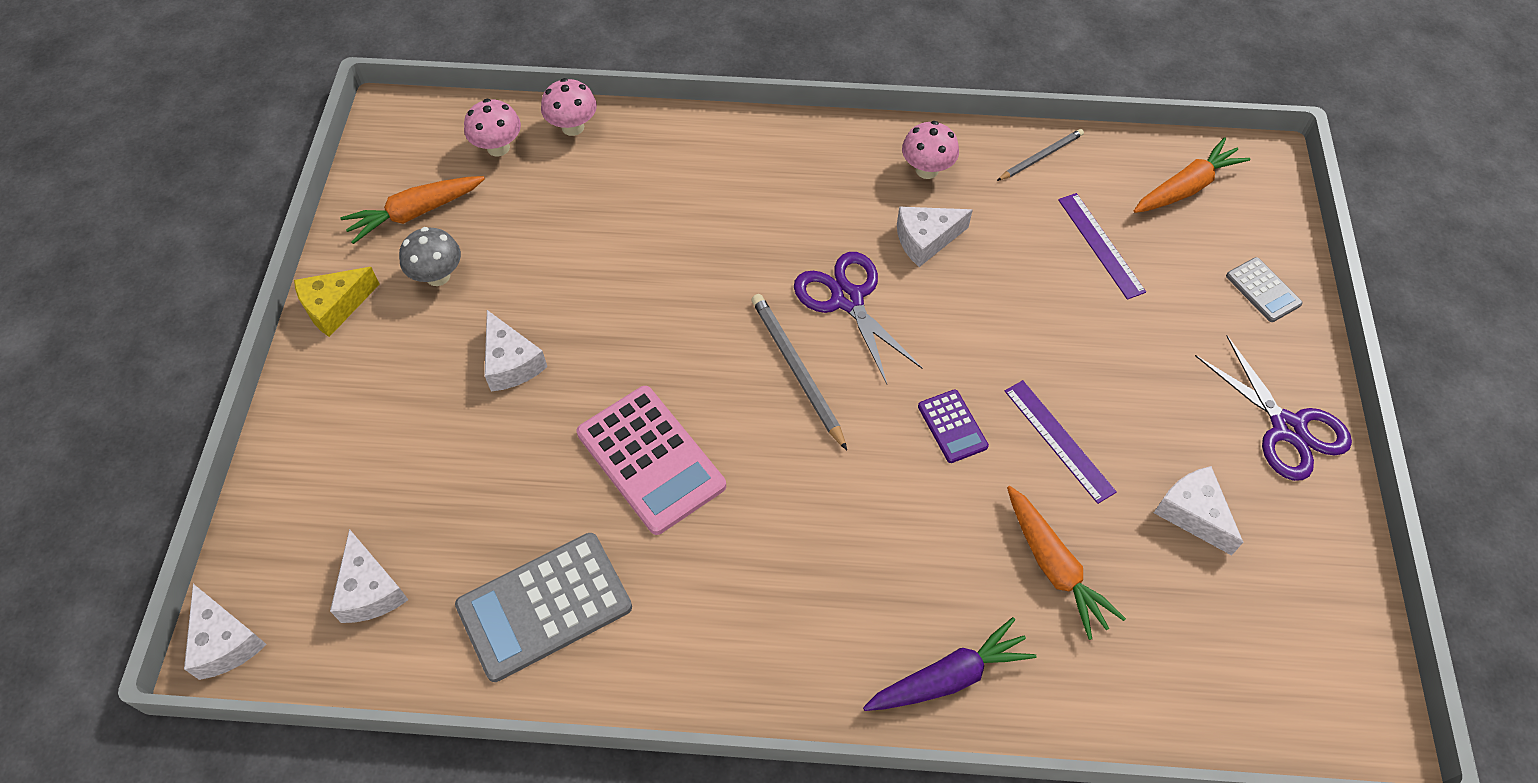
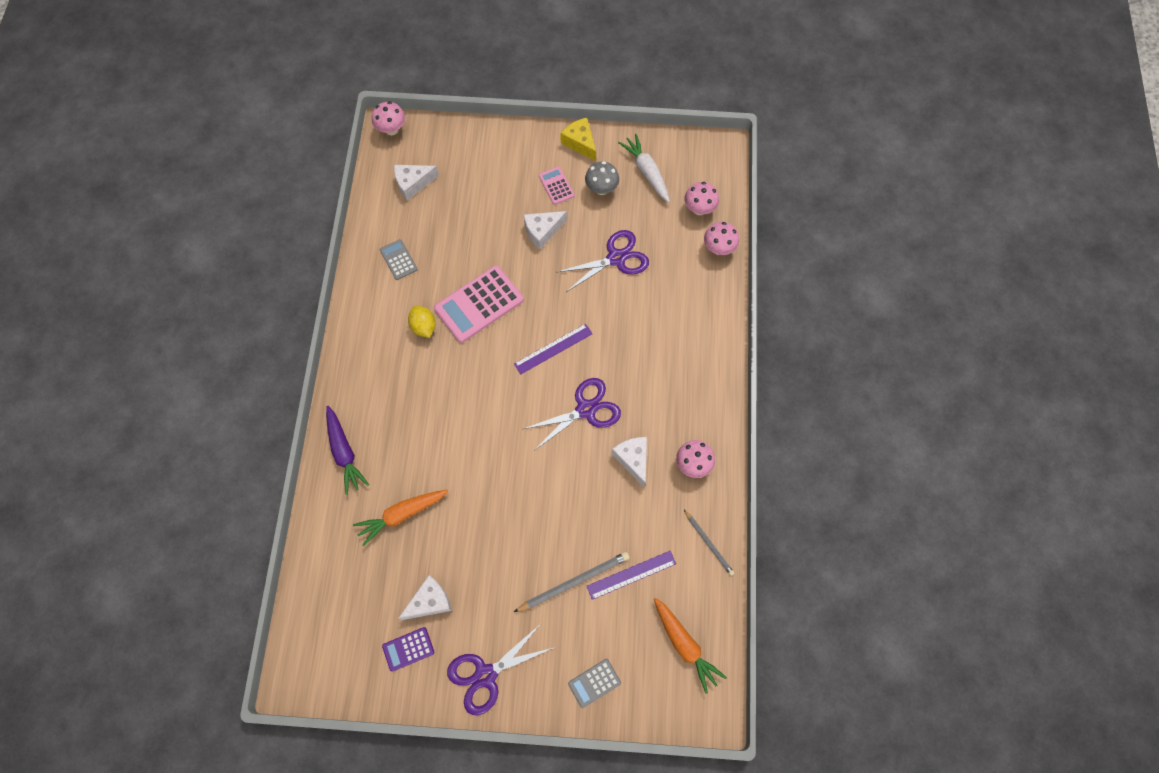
camera: 90 degrees right, 10 degrees up
white cheese [184,584,267,680] -> pink mushroom [372,101,405,135]
orange carrot [340,176,485,244] -> white carrot [618,134,670,203]
grey calculator [455,533,632,682] -> grey calculator [380,239,418,280], size x0.51
grey pencil [751,294,847,450] -> grey pencil moved to [514,552,630,612]
purple calculator [918,389,989,463] -> purple calculator moved to [382,627,434,672]
purple ruler [1005,380,1117,504] -> purple ruler moved to [514,324,592,374]
none -> yellow lemon [408,306,436,338]
none -> pink calculator [539,166,575,205]
none -> purple scissors [557,230,649,292]

